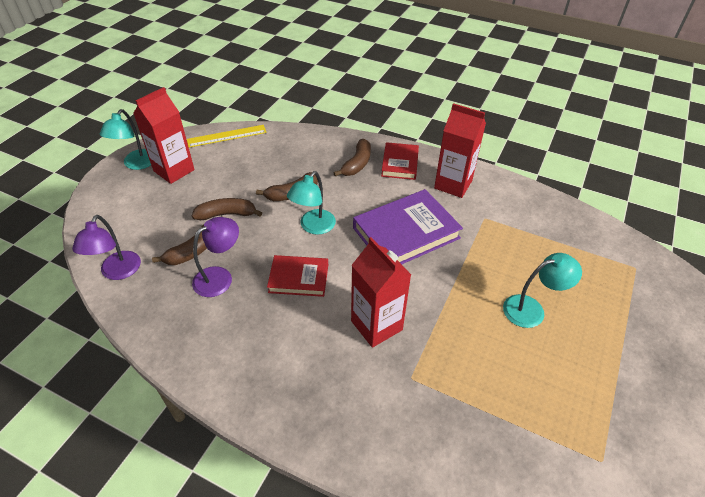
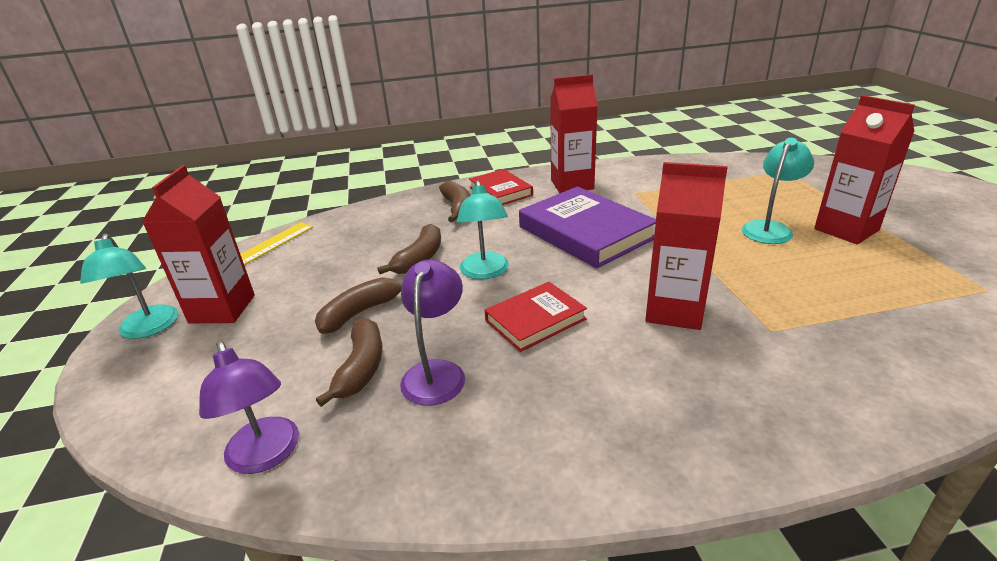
camera: 35 degrees left, 15 degrees down
purple book [353,189,463,264] -> purple book turned 60 degrees counterclockwise [519,187,656,268]
none -> red carton [814,95,915,244]

